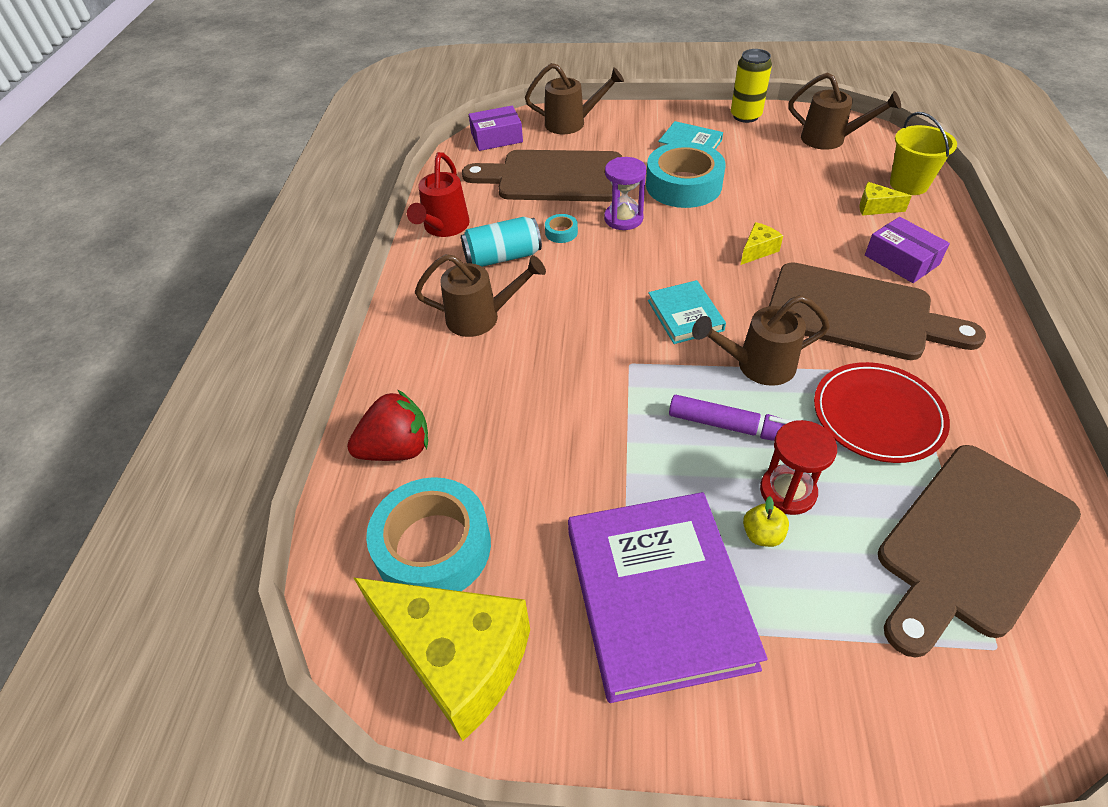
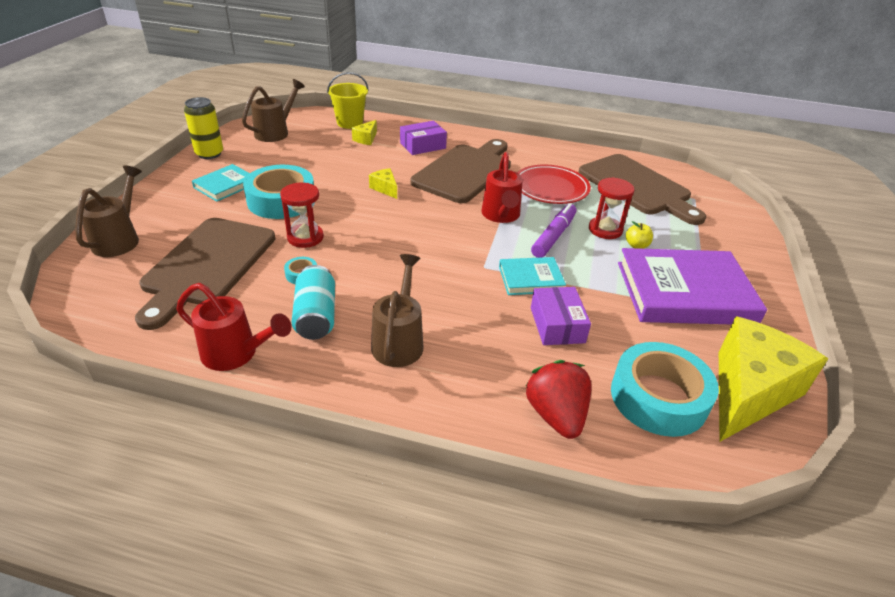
camera: 85 degrees left, 10 degrees down
purple box [469,106,523,151] -> purple box moved to [531,287,591,345]
purple hourglass [604,157,646,230] -> red hourglass [280,183,324,248]
turquoise book [648,280,726,344] -> turquoise book moved to [499,257,566,295]
brown watering can [692,295,830,386] -> red watering can [481,152,523,223]

